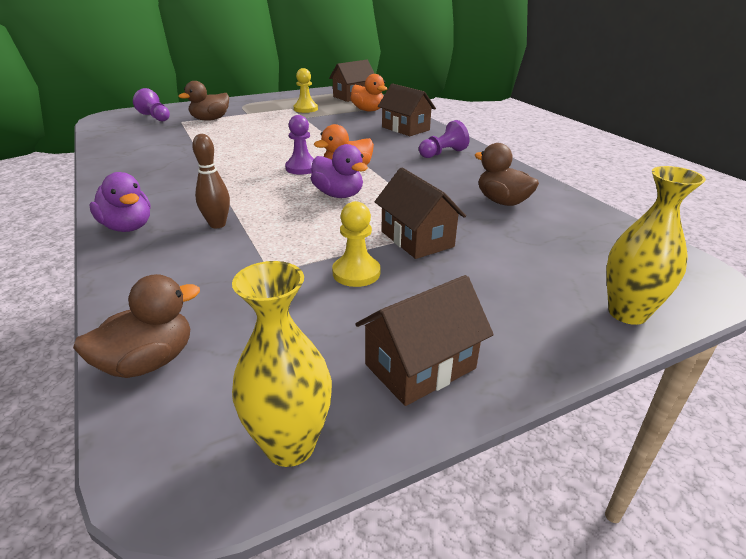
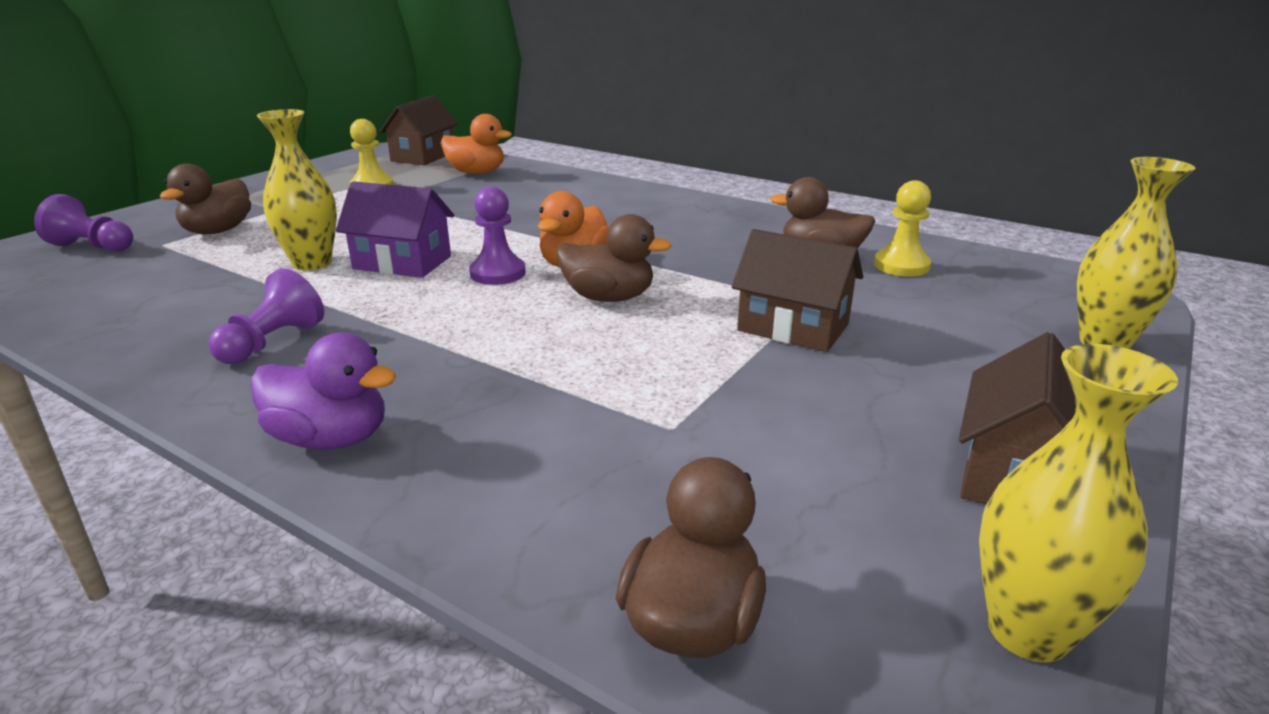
camera: 30 degrees left, 5 degrees down
brown bowling pin [192,134,230,228] -> none
purple duck [311,144,368,198] -> brown duck [556,214,672,302]
yellow pawn [332,201,381,287] -> yellow pawn moved to [874,180,931,277]
brown house [378,83,436,136] -> none
purple pawn [419,120,469,158] -> purple pawn moved to [208,268,324,364]
none -> yellow vase [257,109,337,271]
none -> purple house [336,181,454,278]

